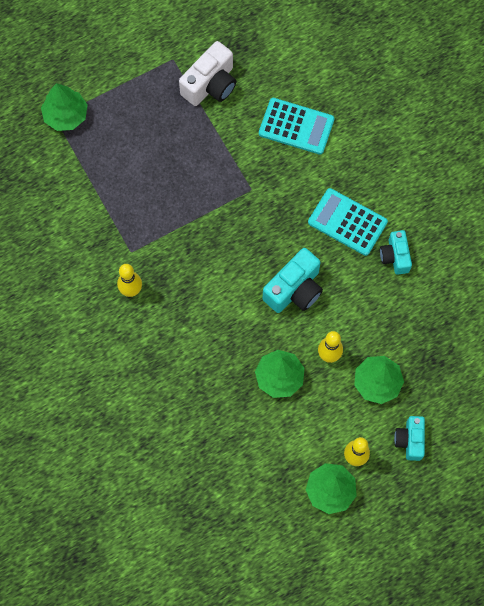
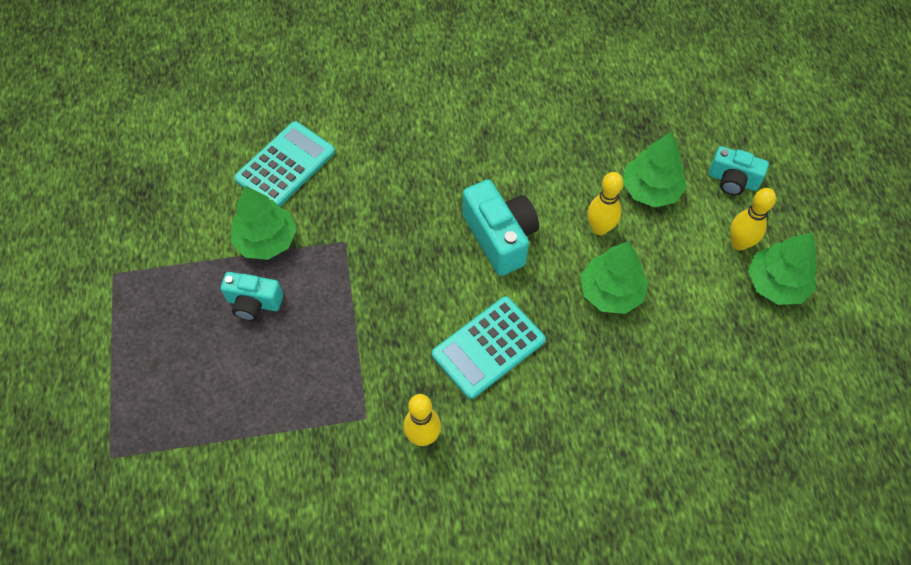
camera: 70 degrees left, 10 degrees down
green tree [41,83,88,131] -> green tree moved to [231,186,297,260]
white camera [179,41,237,106] -> none
turquoise calculator [308,188,388,256] -> turquoise calculator moved to [432,296,546,399]
turquoise camera [380,230,412,275] -> turquoise camera moved to [221,272,283,321]

